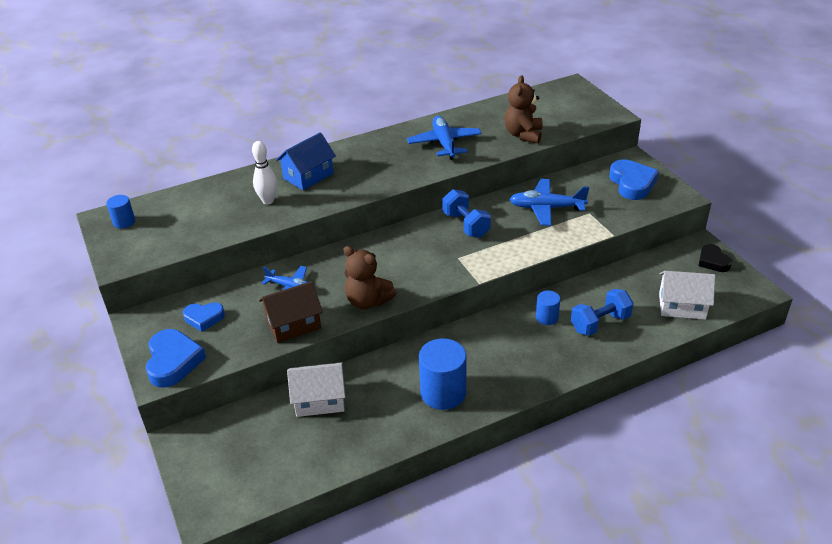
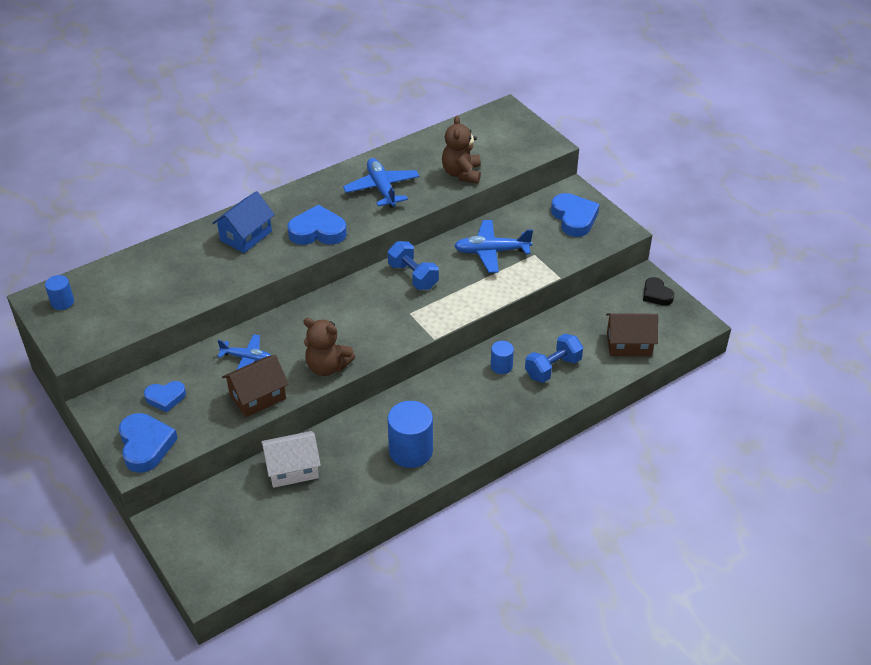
camera: 10 degrees left, 5 degrees up
white bowling pin [252,141,277,204] -> none
white house [659,271,715,319] -> brown house [606,313,658,356]
none -> blue heart [287,205,347,245]

